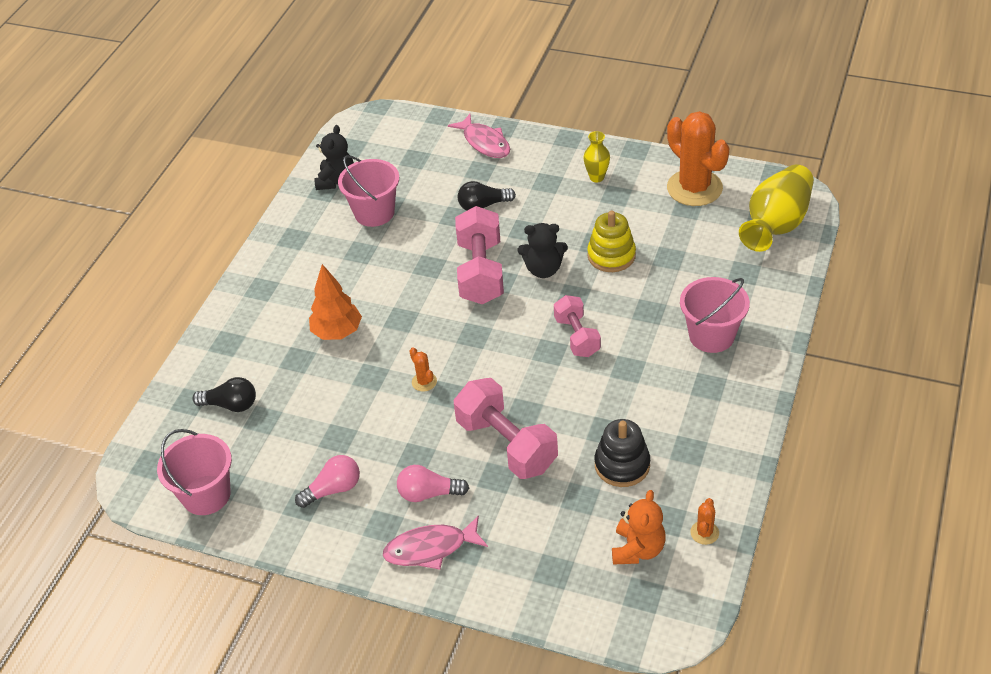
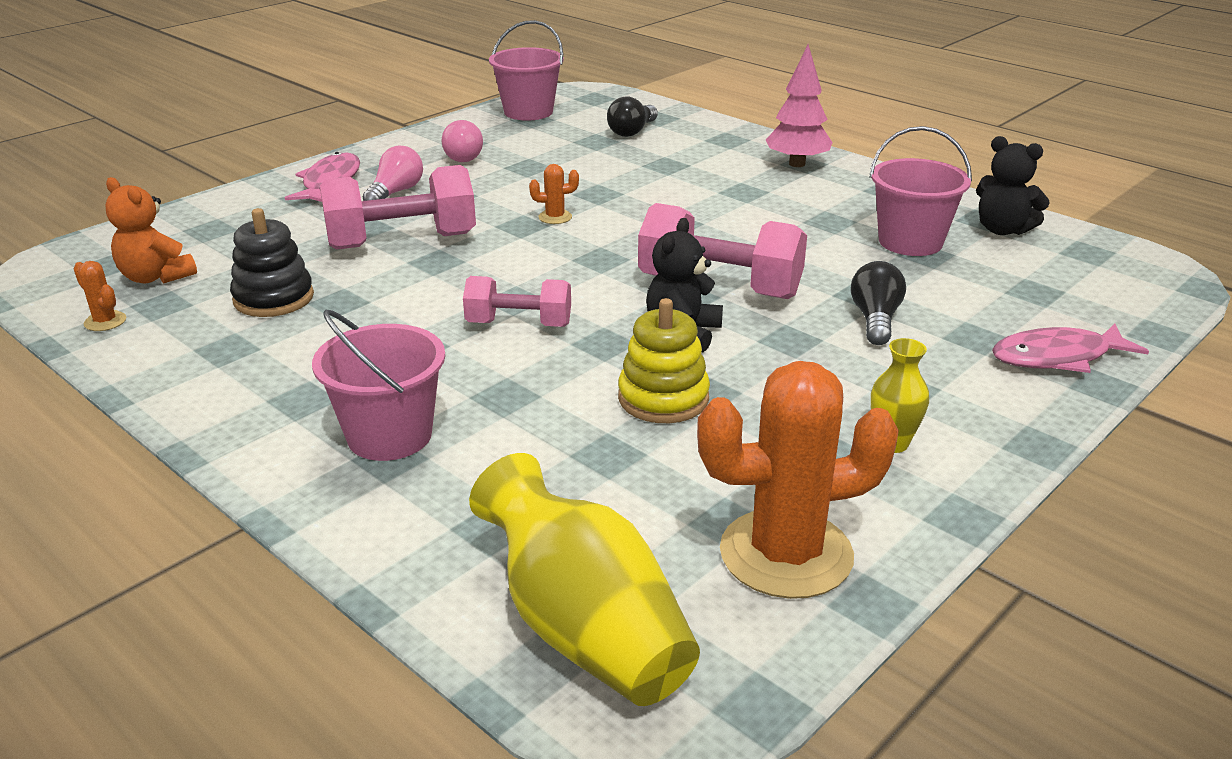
camera: 110 degrees right, 15 degrees down
orange tree [309,264,362,340] -> none
none -> pink tree [766,45,833,167]

